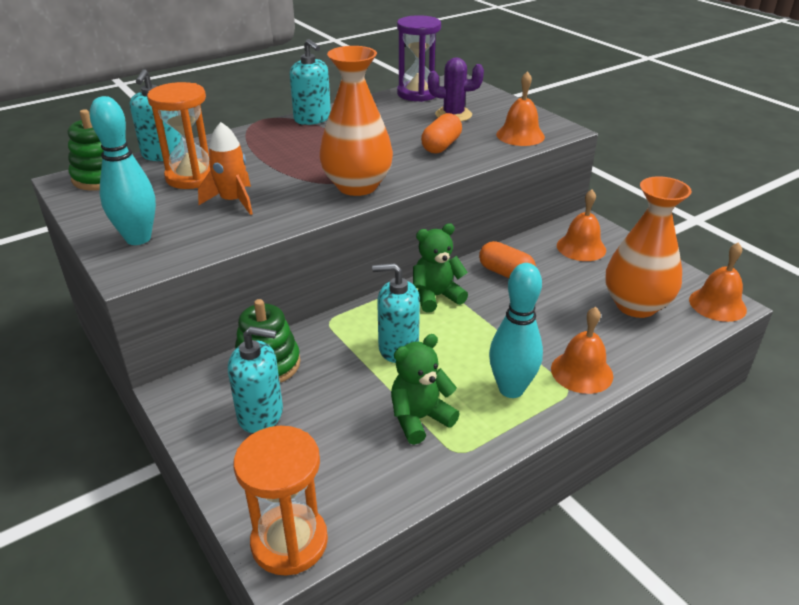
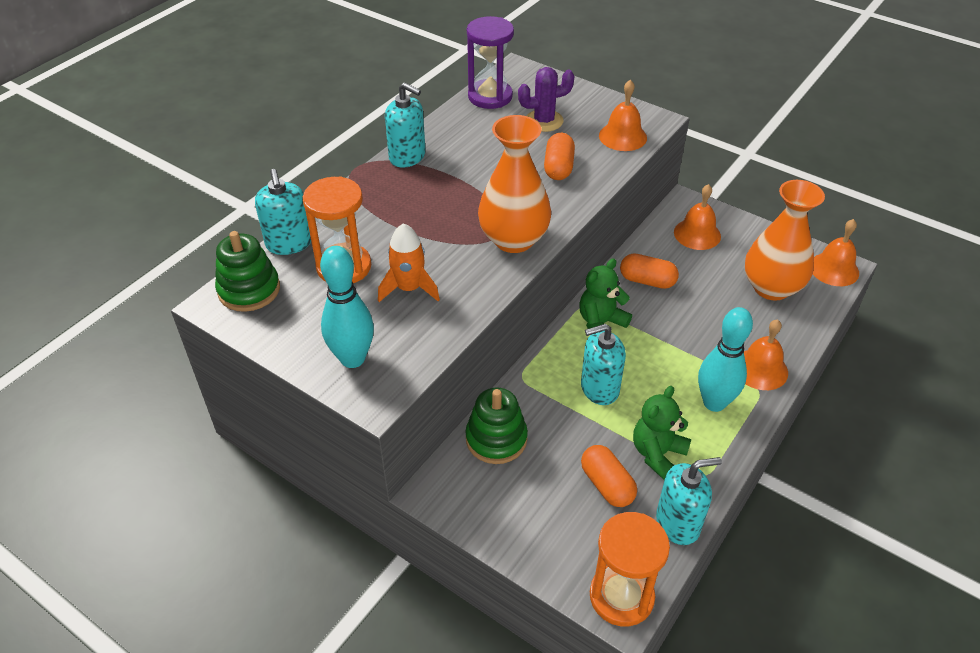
camera: 20 degrees left, 10 degrees up
turquoise soap dispenser [228,326,283,433] -> turquoise soap dispenser moved to [656,457,722,545]
none -> orange capsule [581,445,637,507]

